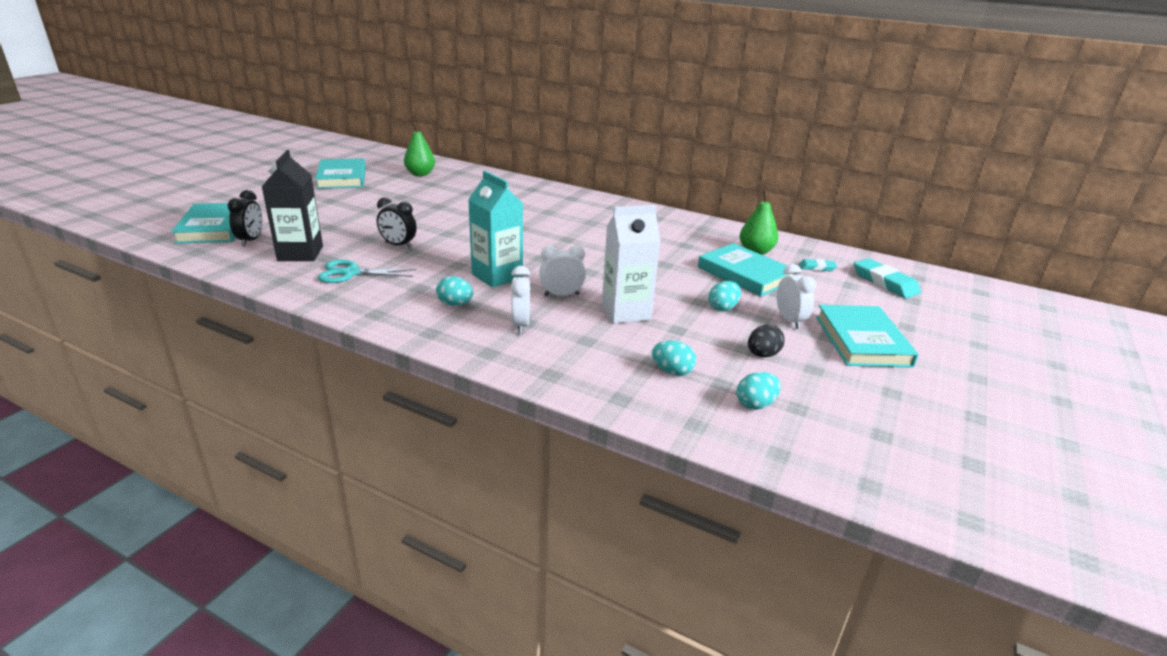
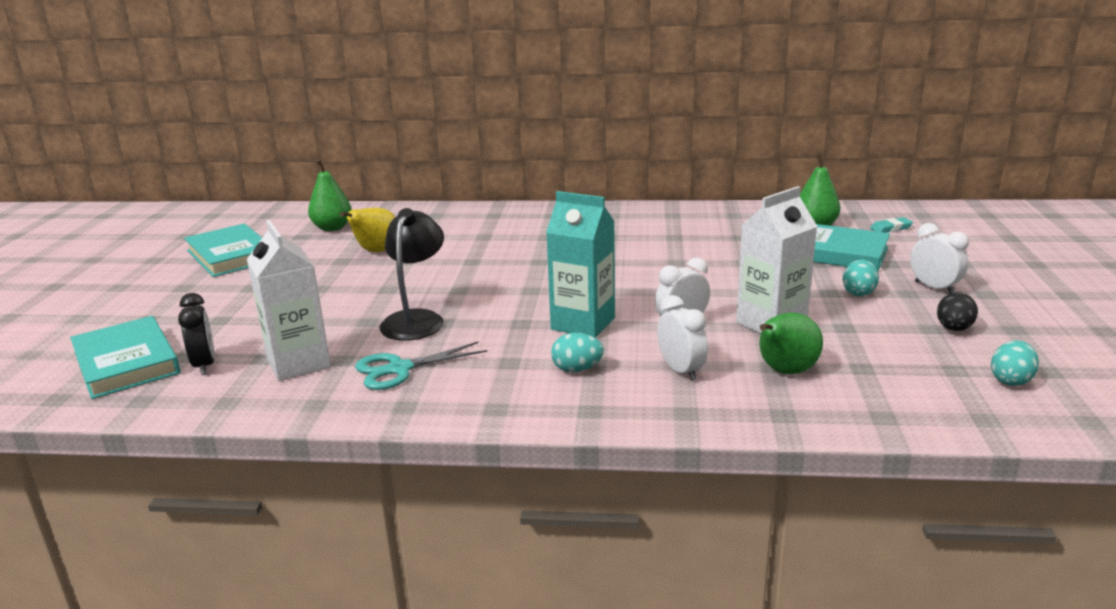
camera: 20 degrees left, 5 degrees down
black carton [262,150,323,261] -> white carton [247,220,331,381]
black clock [377,197,417,248] -> black lamp [380,208,444,341]
turquoise egg [652,341,696,376] -> none
turquoise book [816,305,918,368] -> none
turquoise eraser [854,258,921,298] -> none
none -> yellow pear [340,208,395,252]
none -> green pear [759,313,823,374]

